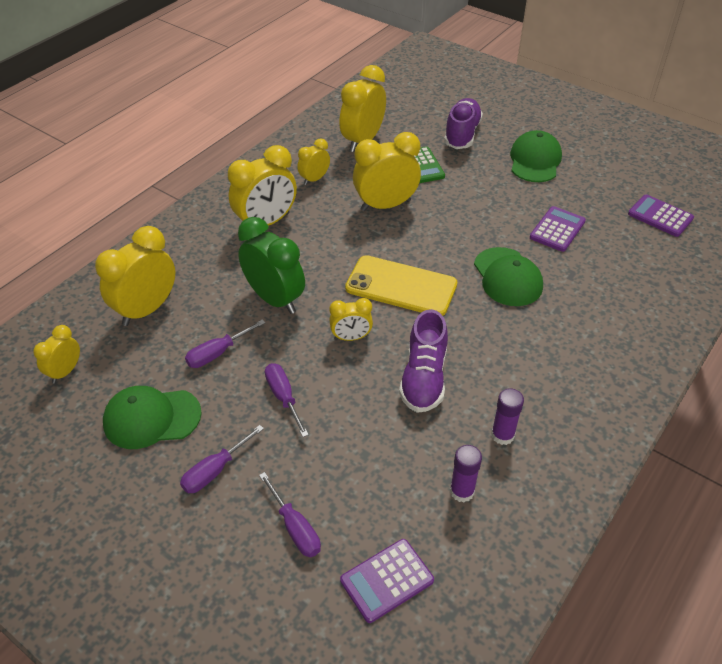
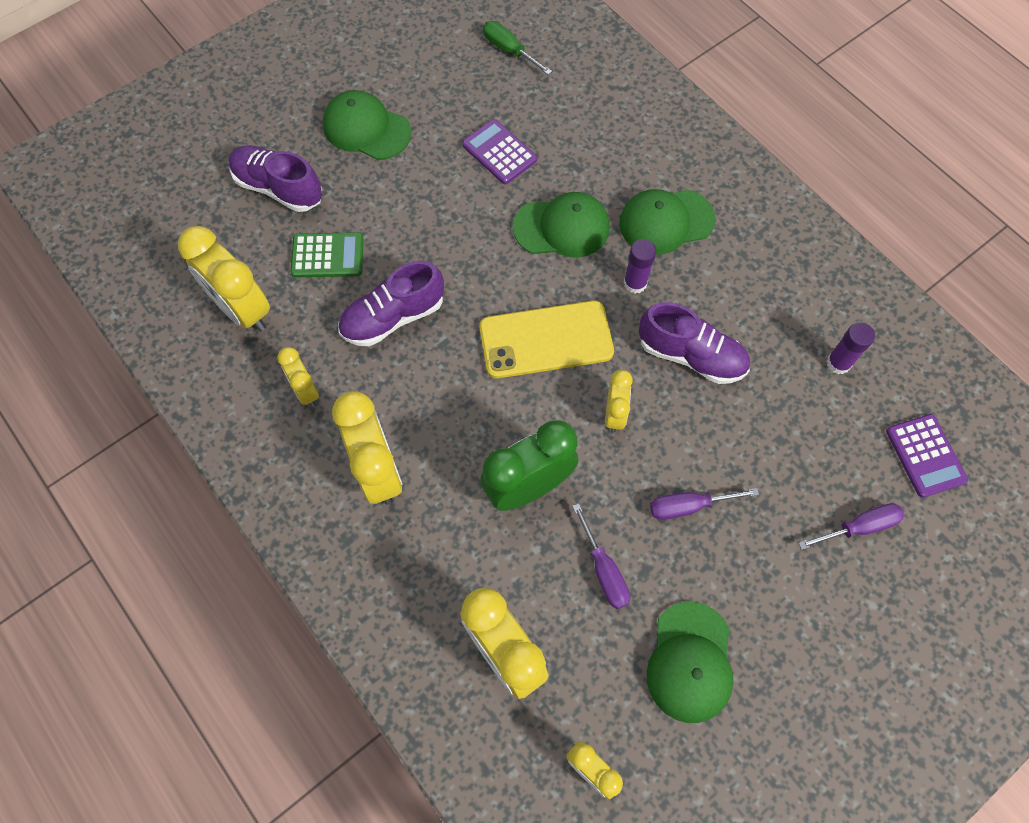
camera: 75 degrees left, 20 degrees up
purple screwdriver [180,425,264,493] -> none
yellow phone [345,255,458,316] -> yellow phone turned 45 degrees clockwise [479,301,614,378]
yellow clock [353,132,421,211] -> purple shoe [338,261,444,346]
purple glue stick [491,388,524,445] -> purple glue stick moved to [624,239,656,294]
purple calculator [628,195,694,237] -> green screwdriver [483,21,552,75]
none -> green cap [619,189,715,255]

